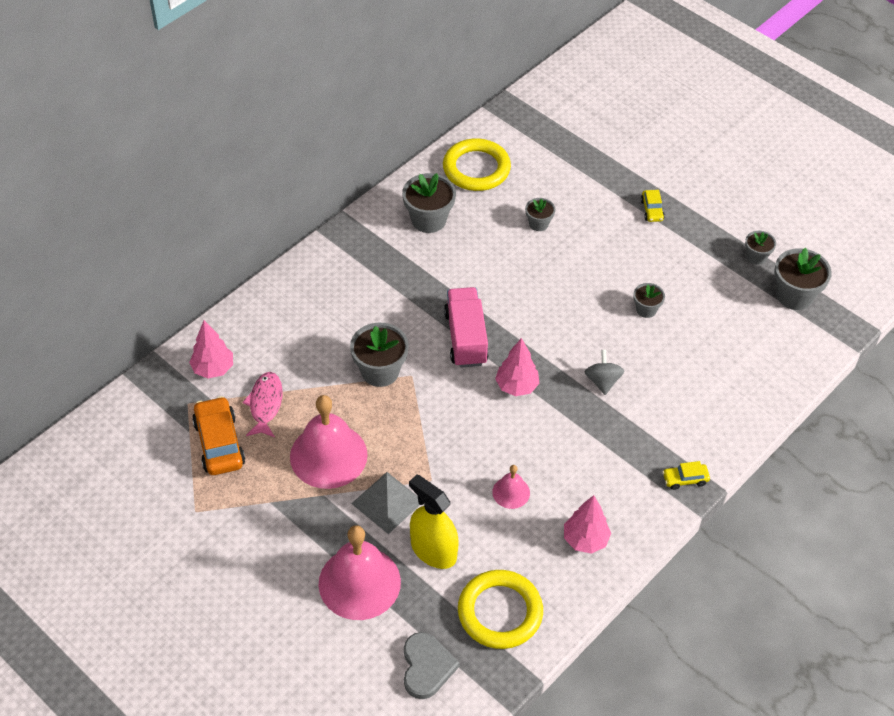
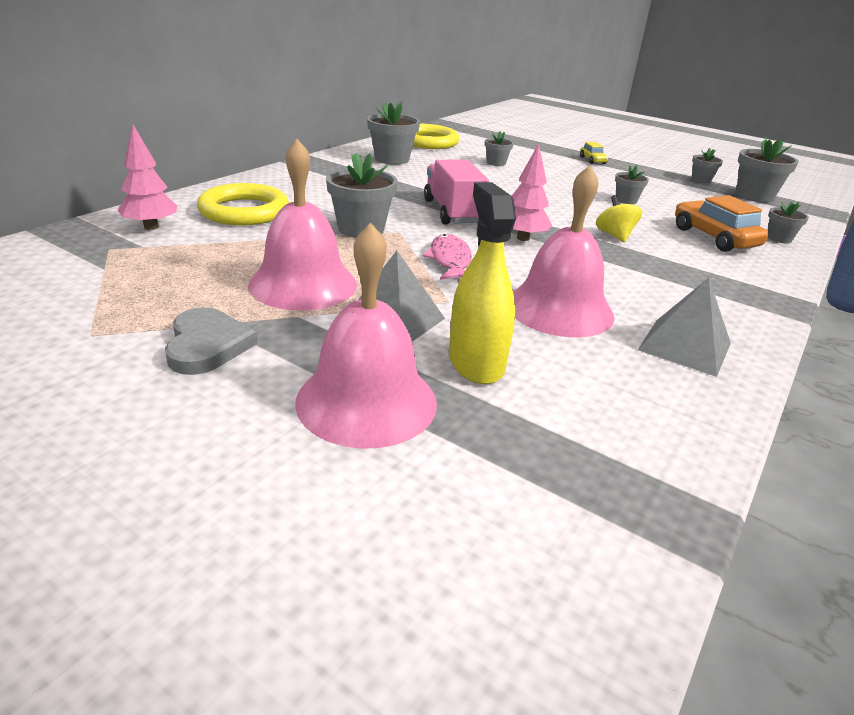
camera: 10 degrees left, 20 degrees down
orange car [192,396,245,475] -> orange car moved to [675,195,768,252]
pink fish [242,372,283,437] -> pink fish moved to [423,234,472,280]
grey heart [404,632,459,699] -> grey heart moved to [165,307,258,375]
yellow spray bottle [409,475,459,569] -> yellow spray bottle turned 45 degrees clockwise [449,182,516,384]
yellow ring [458,570,543,649] -> yellow ring moved to [197,183,289,226]
pink bell [492,465,530,509] -> pink bell [513,165,615,337], size x2.08
pink tree [564,495,611,554] -> grey pyramid [638,278,731,377]
grey spinning top [585,350,624,395] -> yellow spinning top [596,195,642,242]
yellow car [662,461,710,490] -> none
none -> grey flower pot [768,202,809,243]

